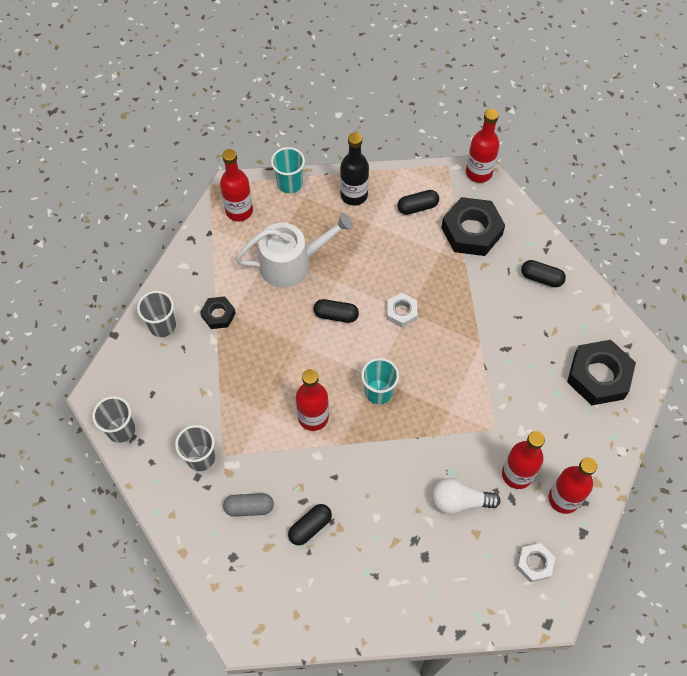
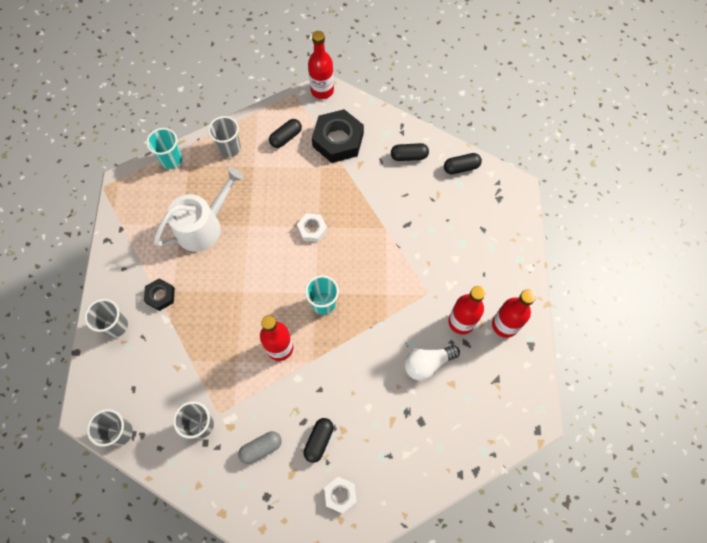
camera: 25 degrees left, 5 degrees up
red bottle [220,149,253,221] -> none
black capsule [313,299,359,323] -> black capsule moved to [444,153,482,174]
black bottle [340,132,369,206] -> grey cup [208,116,241,157]
white nut [516,543,555,583] -> white nut moved to [324,477,357,514]
black nut [567,340,636,405] -> none

